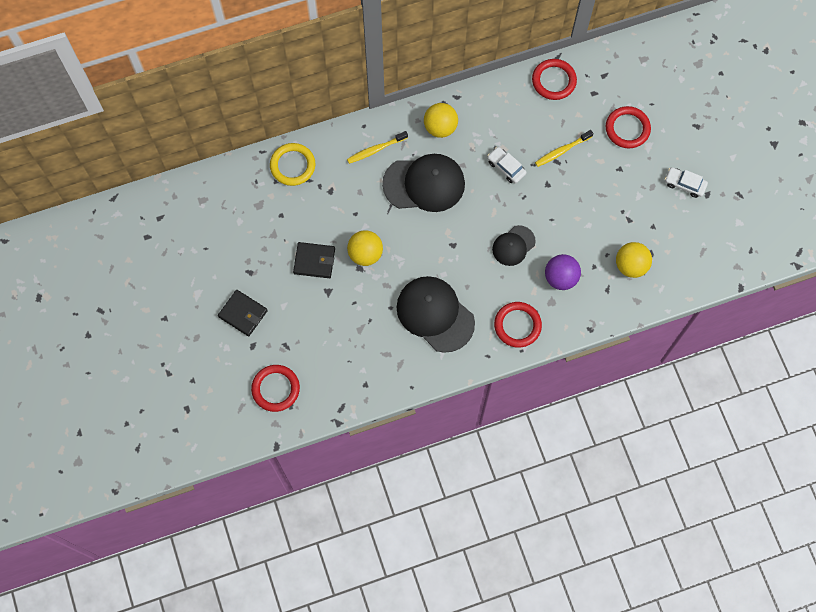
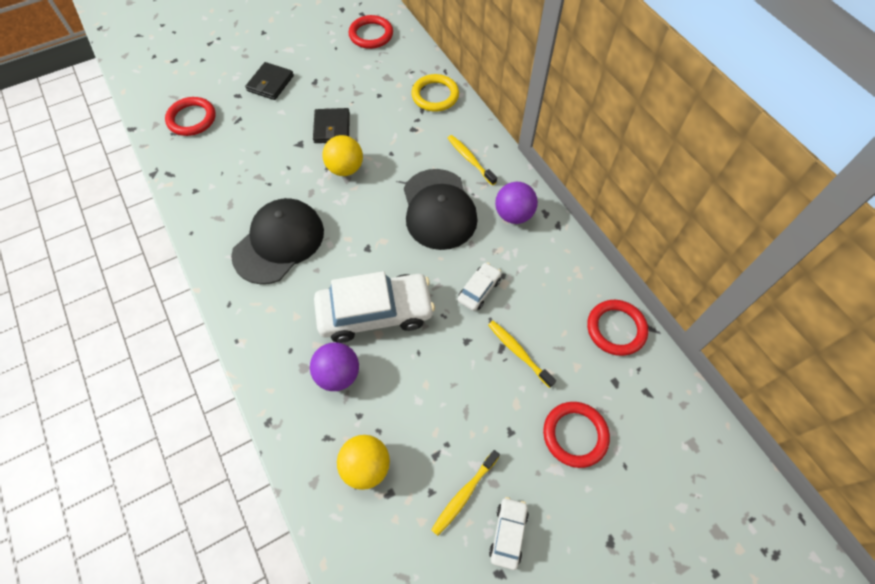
camera: 80 degrees right, 10 degrees down
yellow ball [424,103,458,138] -> purple ball [495,182,538,224]
black cap [492,225,536,266] -> white car [314,271,435,343]
red ring [494,302,542,348] -> red ring moved to [348,15,393,49]
none -> yellow toothbrush [431,450,500,536]

